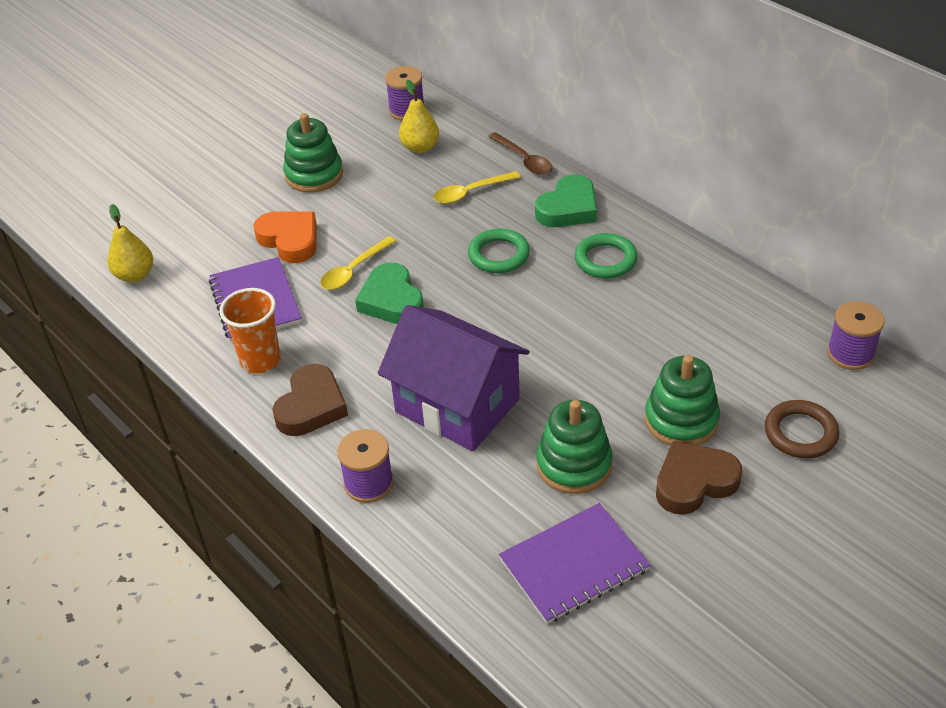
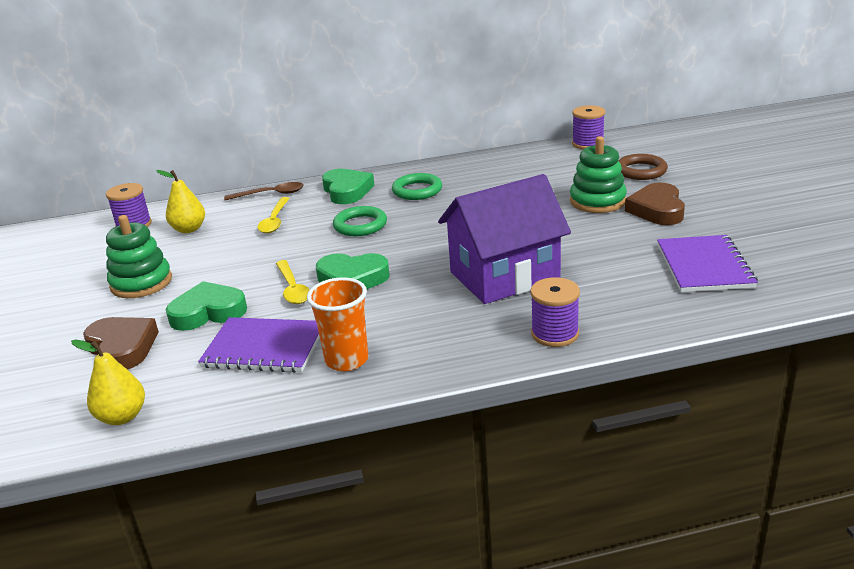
camera: 60 degrees left, 15 degrees down
orange heart [254,212,317,263] -> green heart [166,281,247,331]
brown heart [272,364,348,436] -> brown heart moved to [83,317,159,370]
green stacking toy [536,400,613,494] -> none

